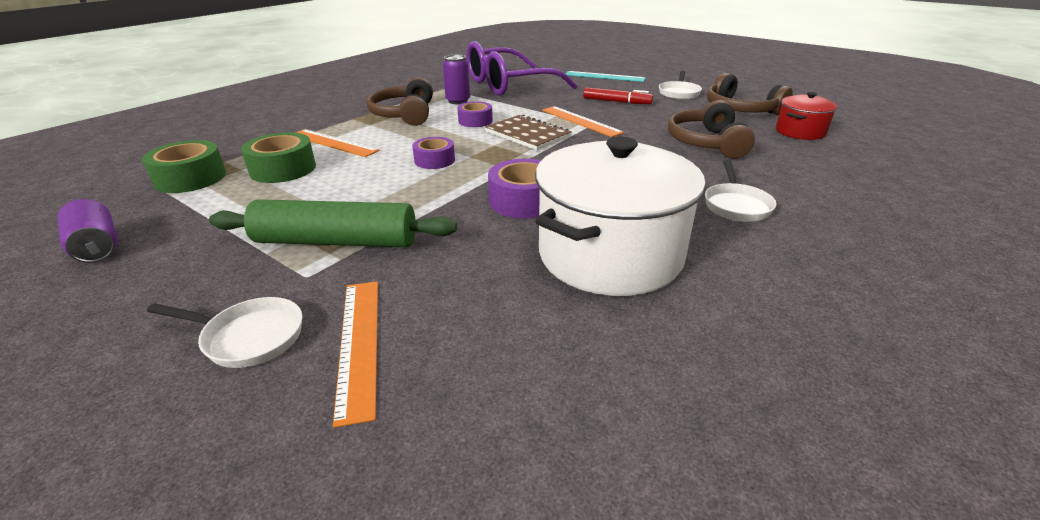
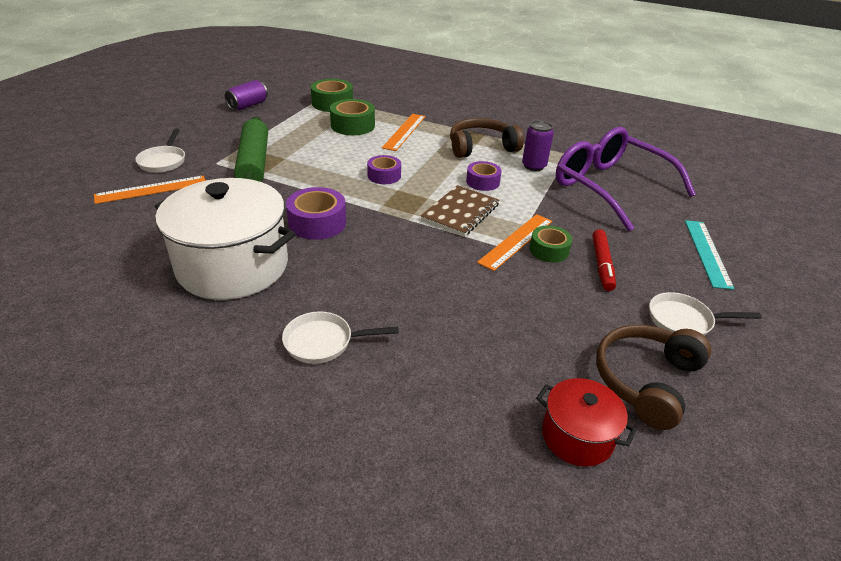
camera: 75 degrees right, 5 degrees up
brown headphones [668,100,755,159] -> none
none -> green tape [529,225,573,262]

